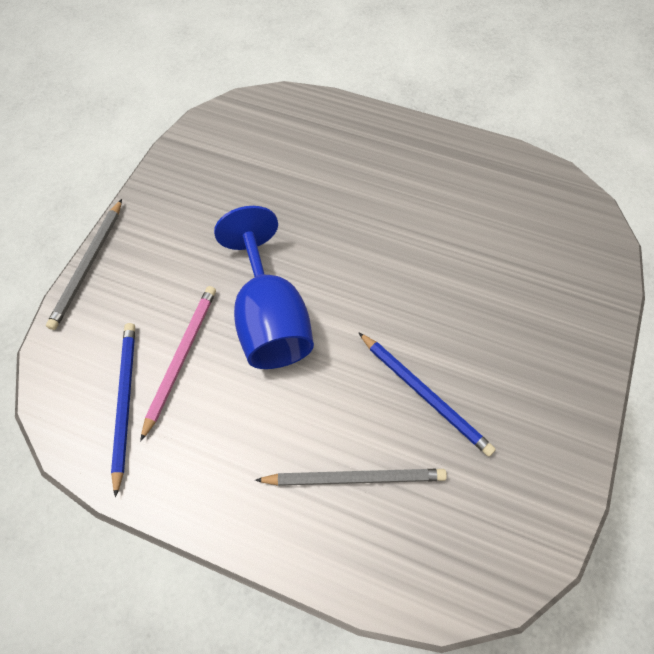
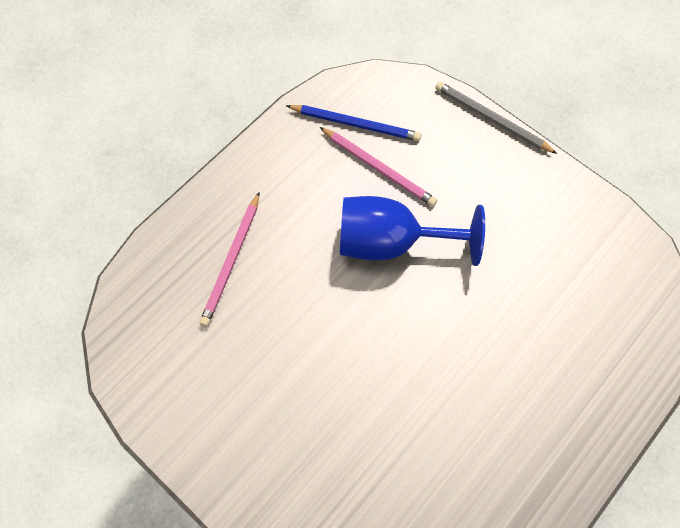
camera: 110 degrees right, 5 degrees up
grey pencil [255,469,447,486] -> pink pencil [199,192,260,326]
blue pencil [358,332,496,456] -> none

